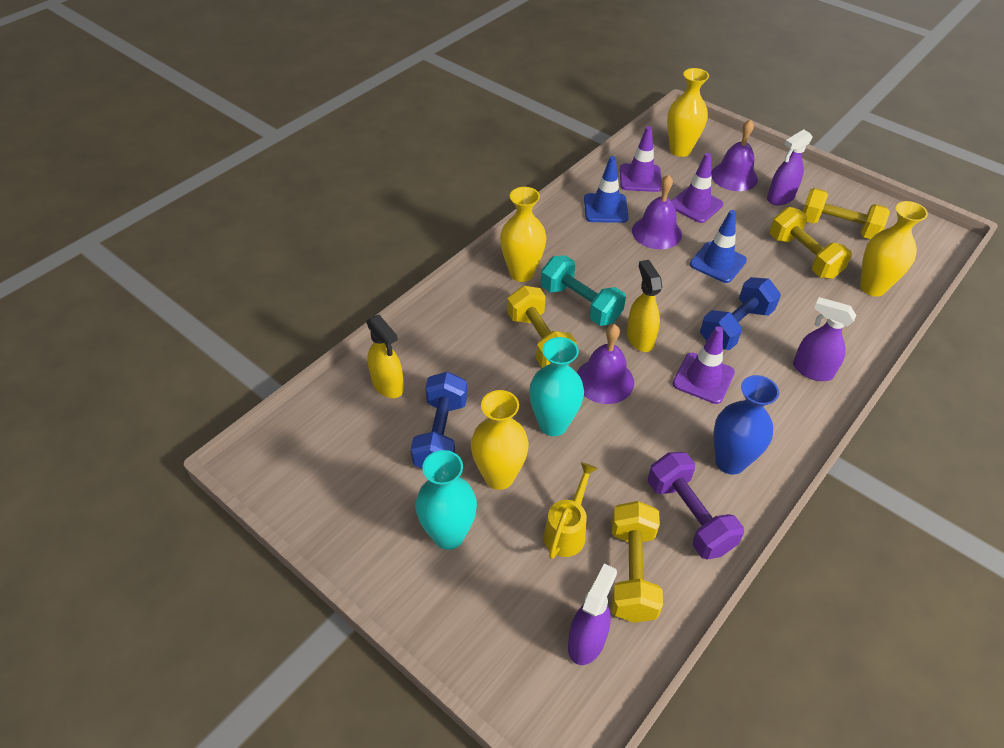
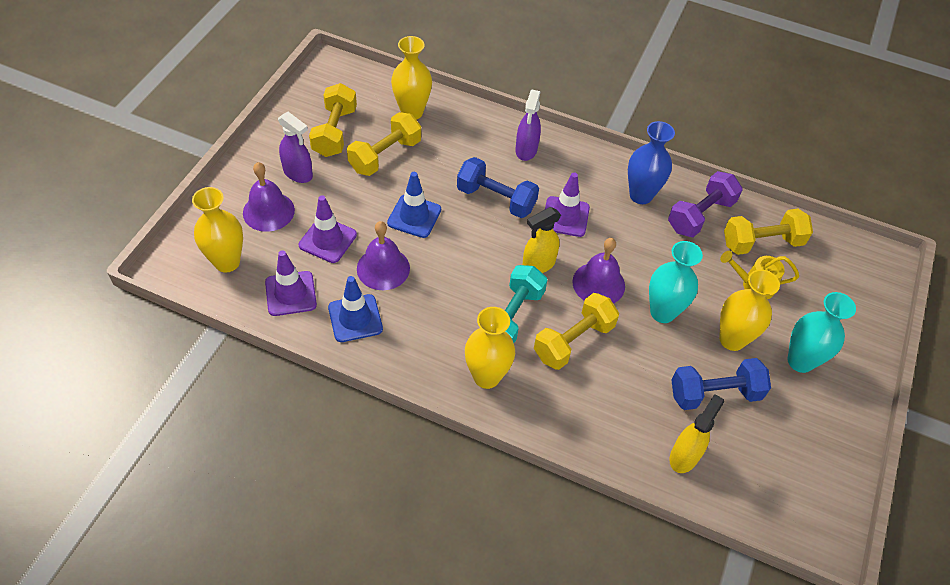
camera: 110 degrees left, 5 degrees up
purple spray bottle [568,563,617,665] -> none

